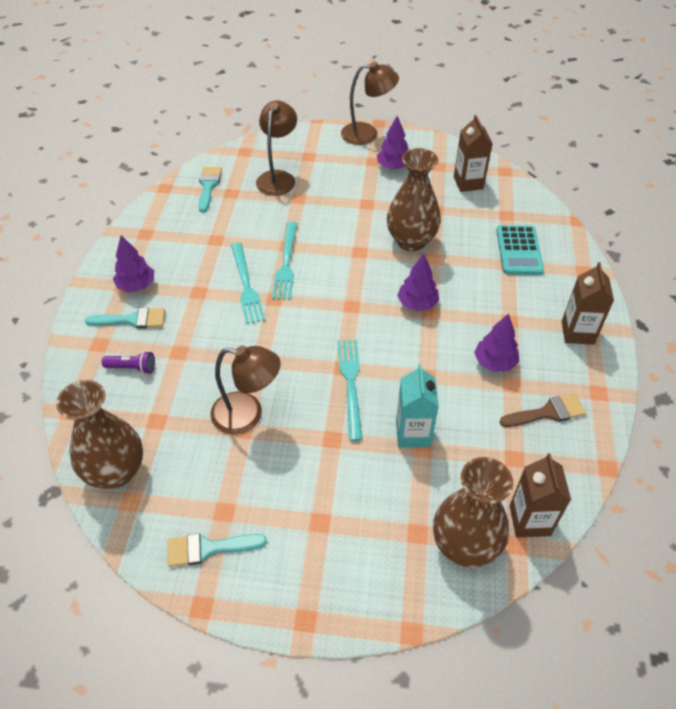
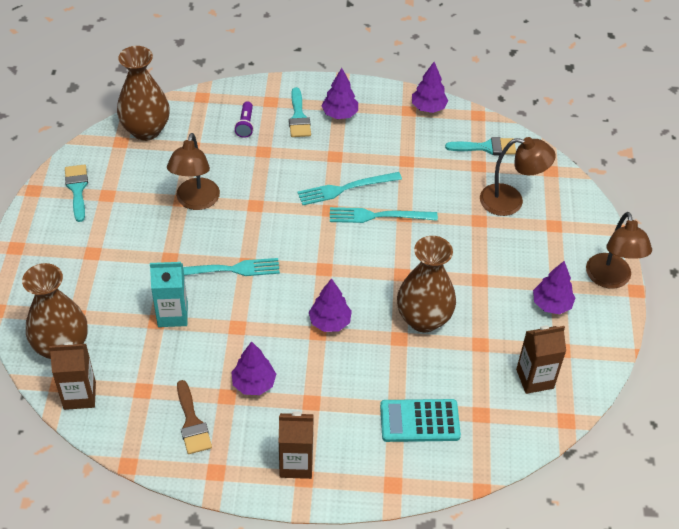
camera: 85 degrees right, 0 degrees up
none -> purple tree [412,62,448,113]

